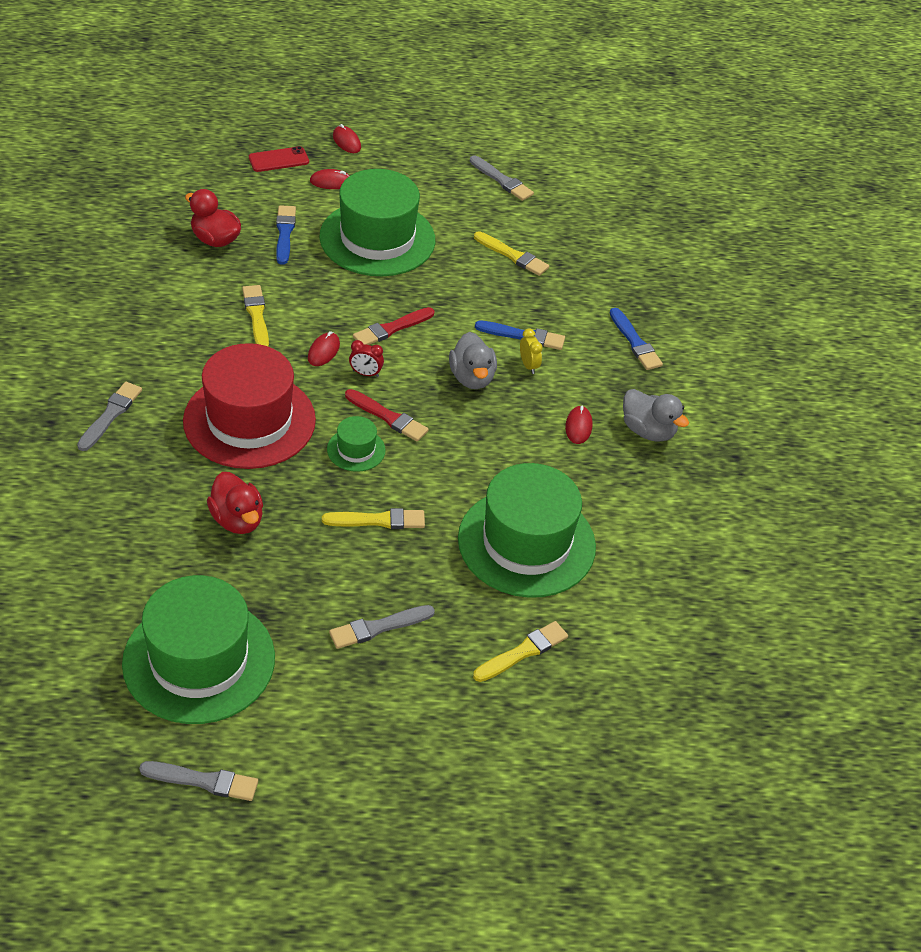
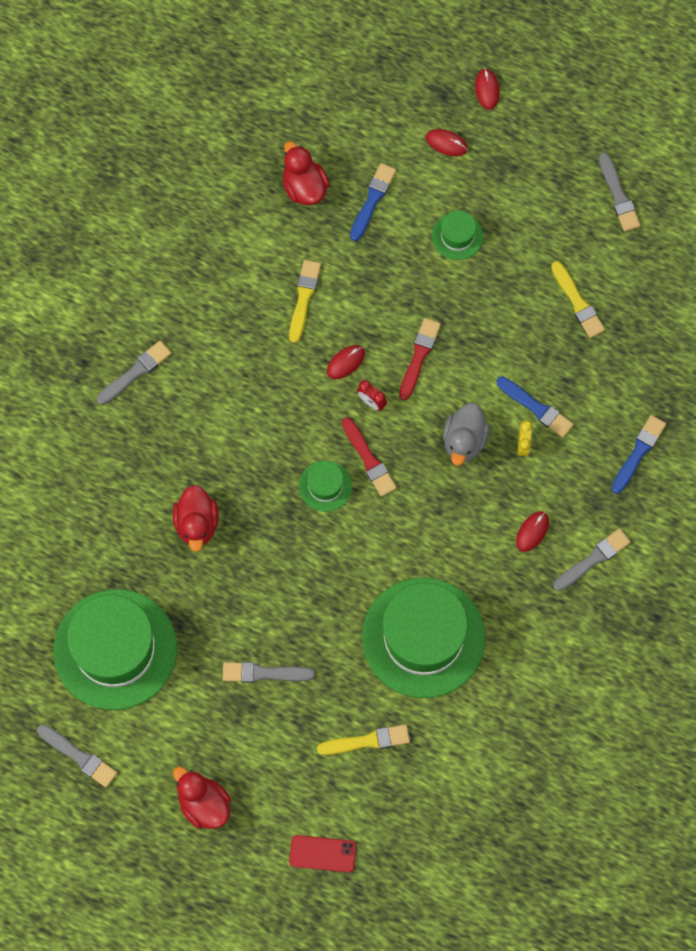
camera: 30 degrees right, 25 degrees up
red hat [183,343,316,469] -> none
red phone [249,146,309,172] -> red phone moved to [289,835,356,873]
green hat [319,169,435,276] -> green hat [432,210,483,260], size x0.44
yellow brush [322,508,425,529] -> none
red brush [353,307,435,345] -> red brush turned 120 degrees clockwise [399,318,441,400]
blue brush [610,308,663,370] -> blue brush turned 150 degrees counterclockwise [611,415,666,494]
grey duck [623,389,689,442] -> grey brush [553,528,631,591]
none -> red duck [173,767,231,829]

